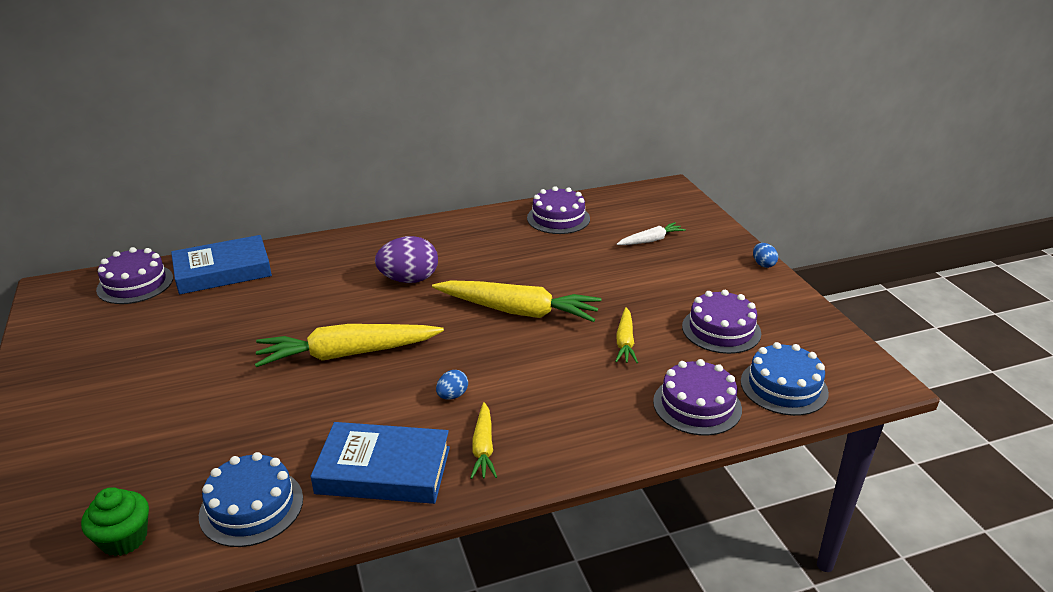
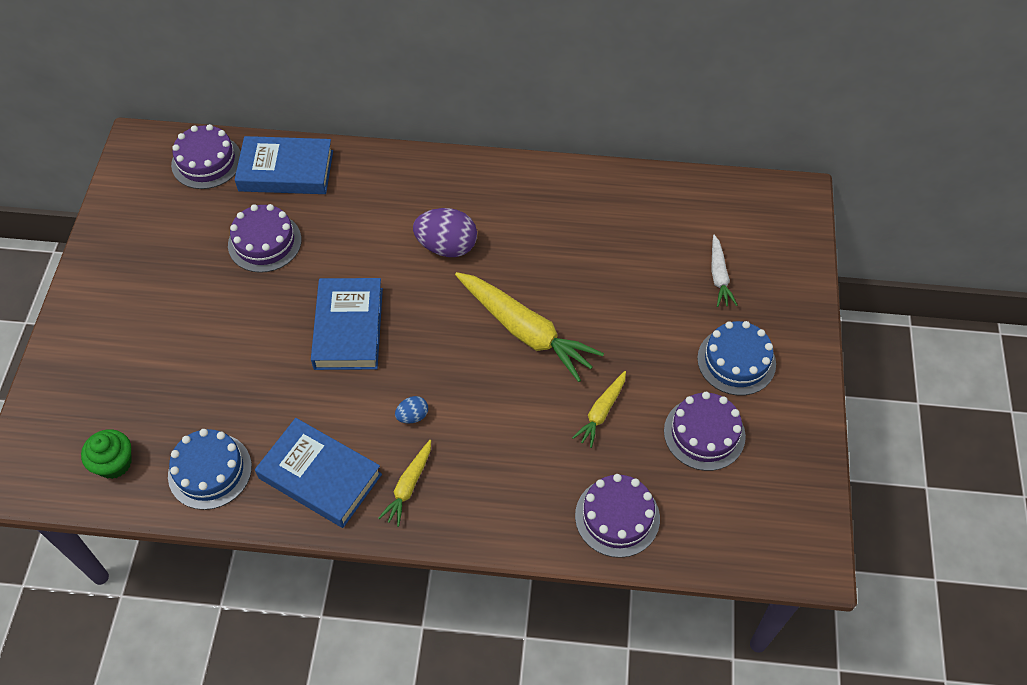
camera: 25 degrees right, 25 degrees up
yellow carrot [255,324,444,367] -> blue book [311,278,383,370]
purple cake [527,186,590,234] -> purple cake moved to [228,204,302,273]
white carrot [617,222,686,245] -> white carrot turned 90 degrees clockwise [711,235,737,307]
blue cake [741,342,829,416] -> blue cake moved to [697,321,776,395]
blue egg [753,243,778,268] -> none

